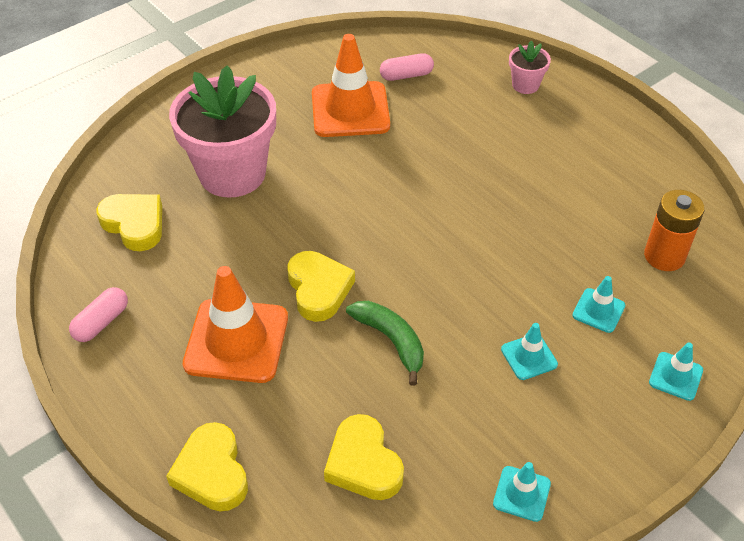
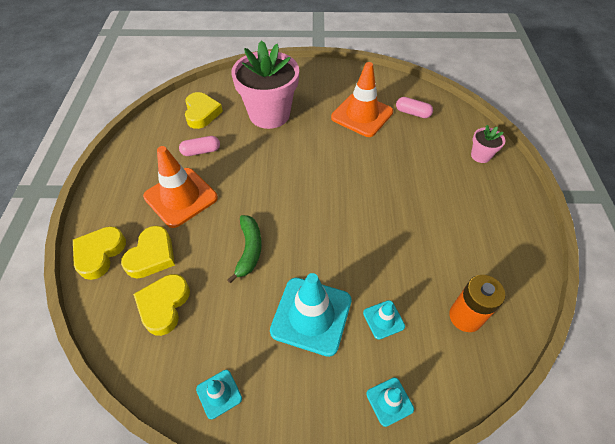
camera: 40 degrees right, 5 degrees up
pink capsule [69,287,128,342] -> pink capsule moved to [179,136,220,156]
yellow heart [287,251,355,322] -> yellow heart moved to [121,226,175,279]
turquoise traffic cone [501,323,558,380] -> turquoise traffic cone [270,273,351,357], size x2.07

